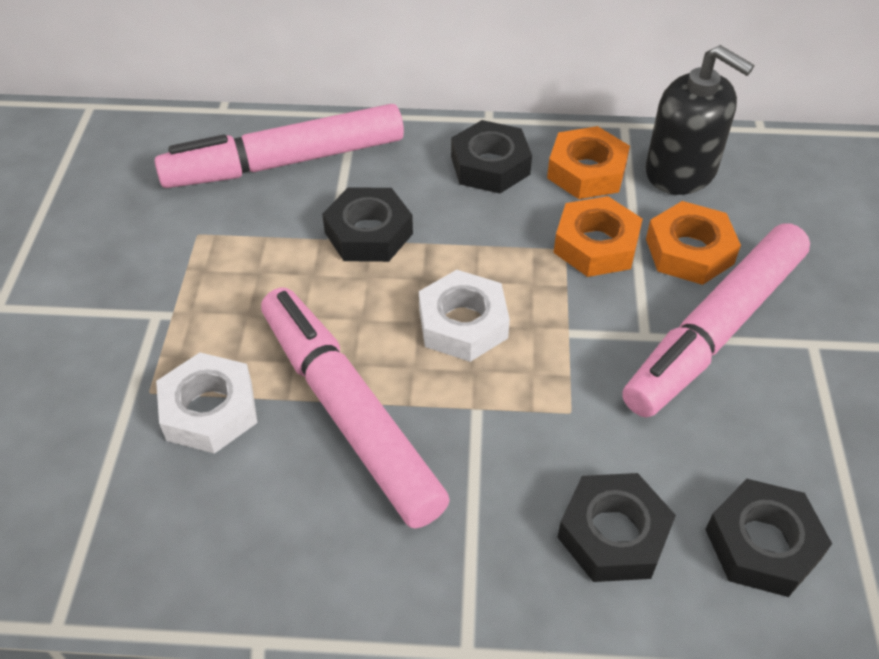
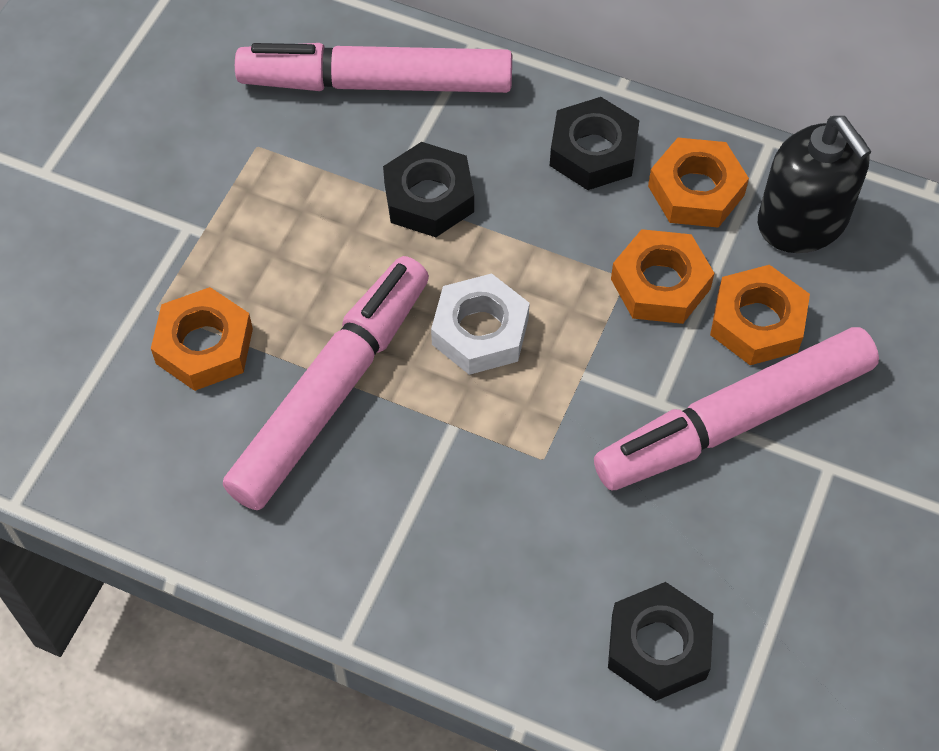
camera: 20 degrees right, 10 degrees up
white nut [156,352,257,454] -> orange nut [151,287,253,391]
pink marker [261,288,450,529] -> pink marker turned 45 degrees clockwise [223,256,429,510]
black nut [557,473,676,582] -> none

